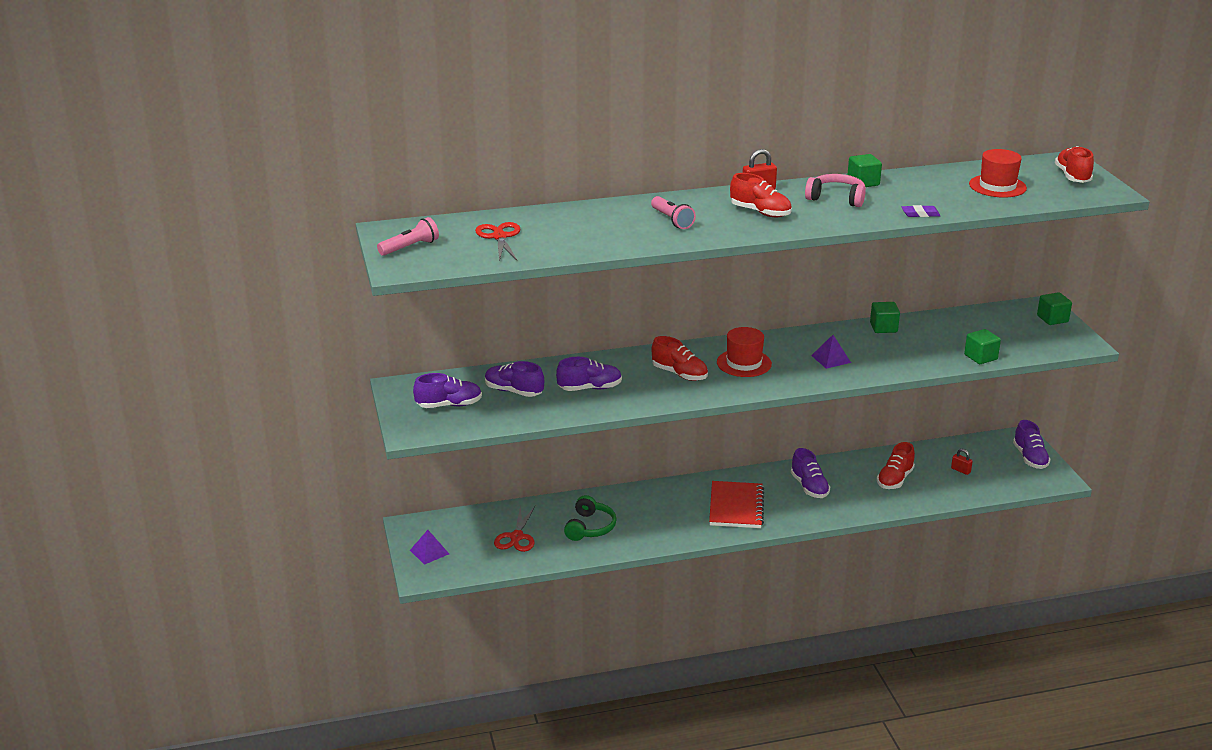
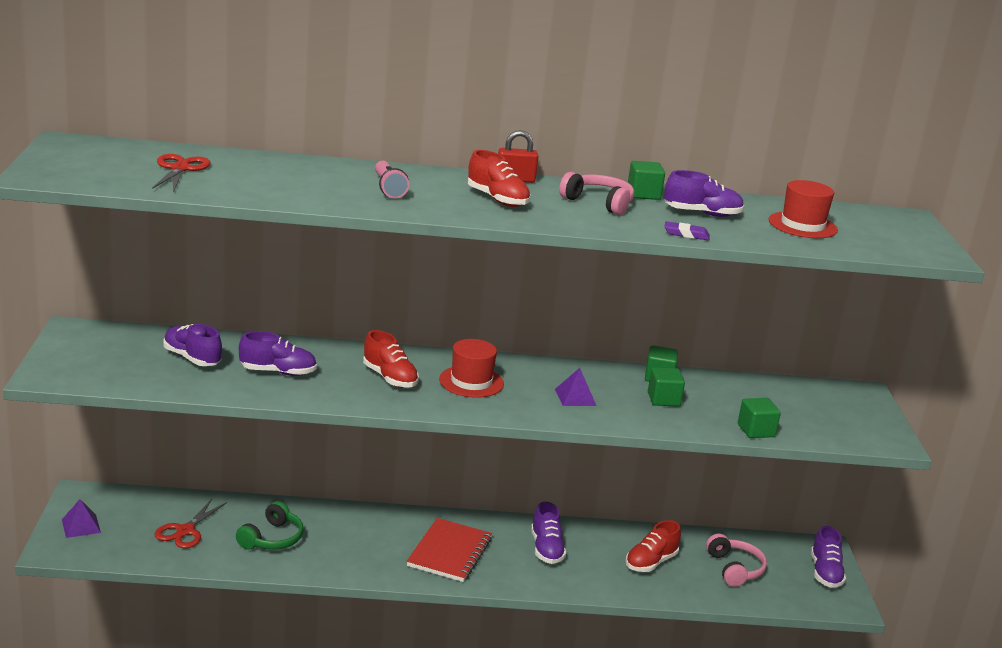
camera: 10 degrees right, 5 degrees down
pink flashlight [377,217,439,256] -> none
purple shoe [413,373,482,408] -> purple shoe moved to [664,170,744,217]
red padlock [951,449,973,475] -> pink headphones [706,533,767,587]
green cube [1037,292,1072,325] -> green cube moved to [648,367,685,407]
red shoe [1055,146,1094,183] -> none

